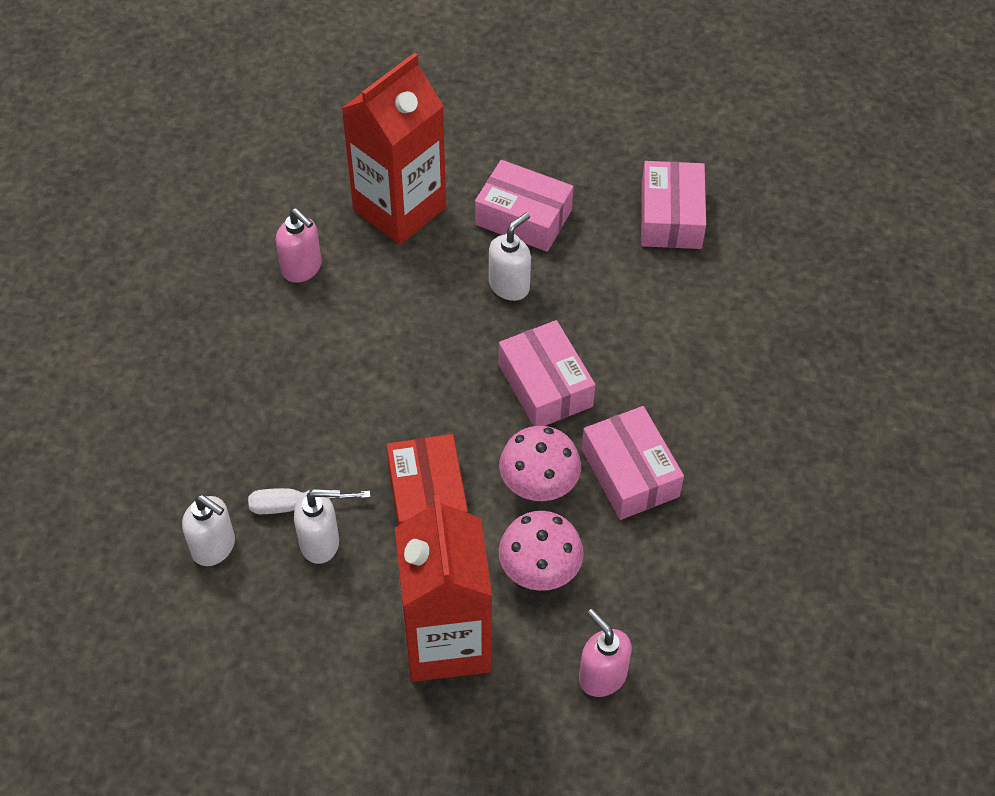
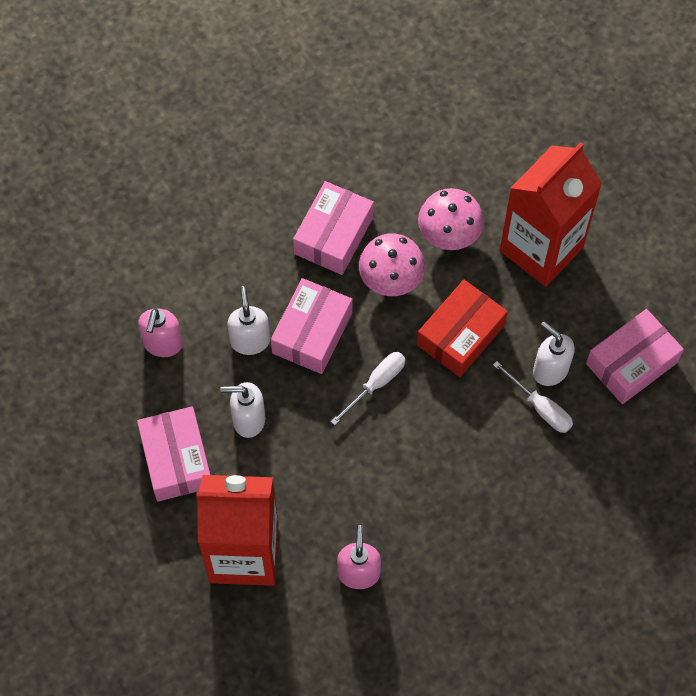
camera: 130 degrees left, 10 degrees up
white soap dispenser [182,495,235,566] -> white soap dispenser moved to [227,286,270,355]
pink soap dispenser [579,609,632,697] -> pink soap dispenser moved to [138,308,183,357]
pink box [641,161,706,249] -> pink box moved to [586,309,684,404]
none -> white screwdriver [330,352,406,425]

